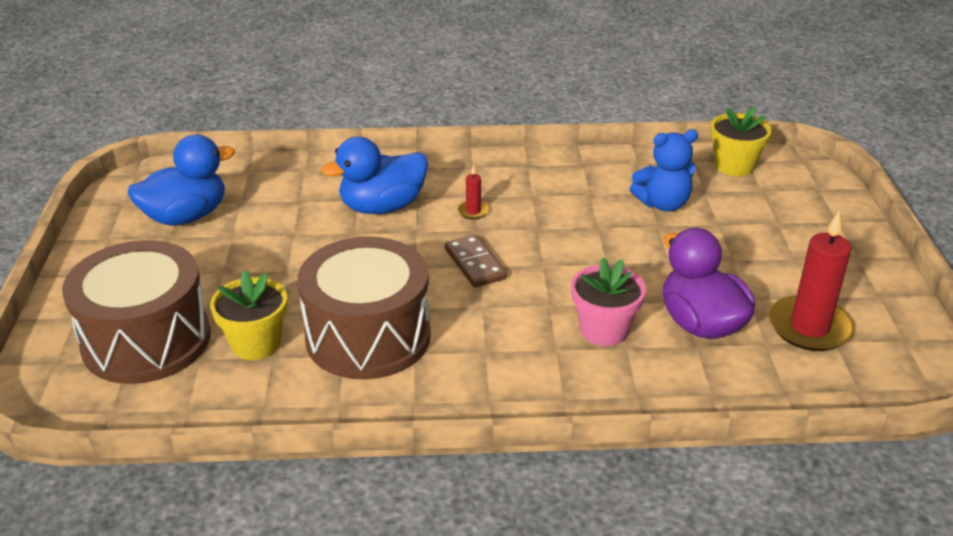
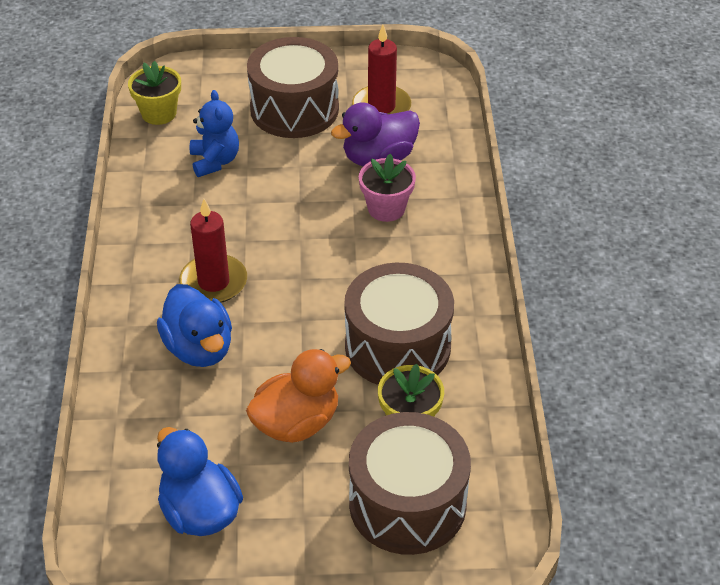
camera: 90 degrees left, 10 degrees up
brown domino [445,234,507,288] -> none
red candle [457,165,489,219] -> red candle [179,199,247,303], size x2.22
none -> orange duck [246,349,351,443]
none -> brown drum [247,37,339,138]

